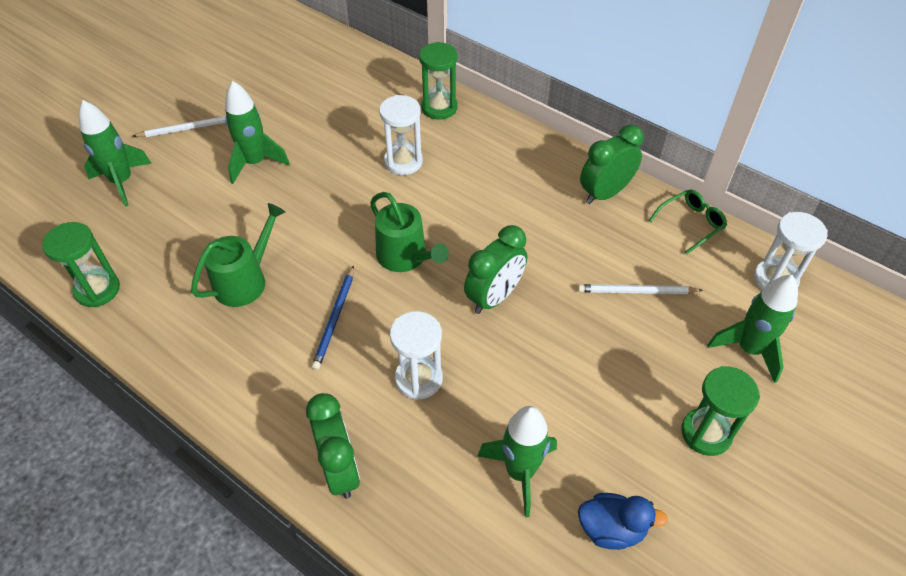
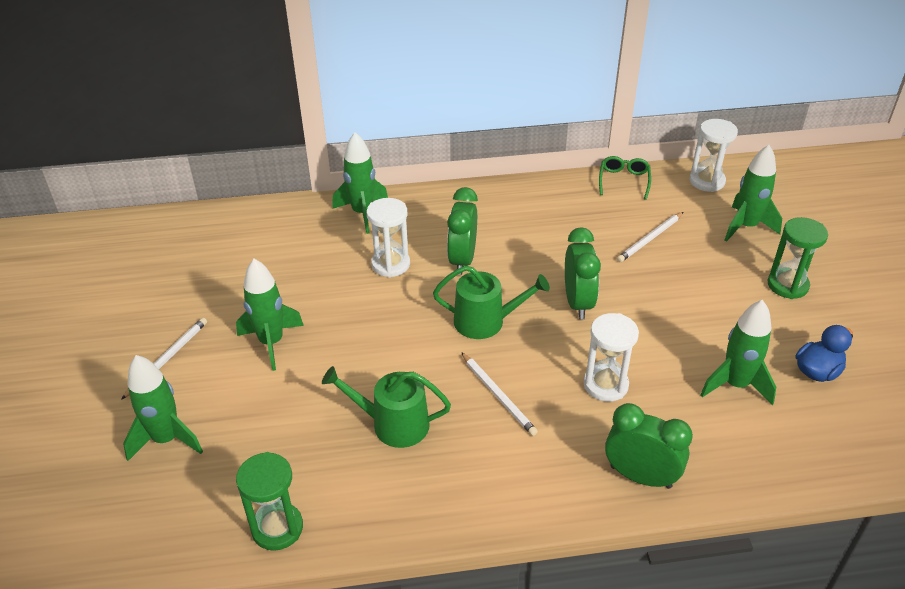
camera: 45 degrees left, 10 degrees down
green watering can [191,203,285,307] -> green watering can turned 75 degrees counterclockwise [322,366,451,448]
blue pencil [312,266,354,370] -> white pencil [461,352,538,436]
green hourglass [419,42,458,120] -> green rocket [332,132,388,234]
green clock [580,125,644,205] -> green clock moved to [447,187,478,275]

